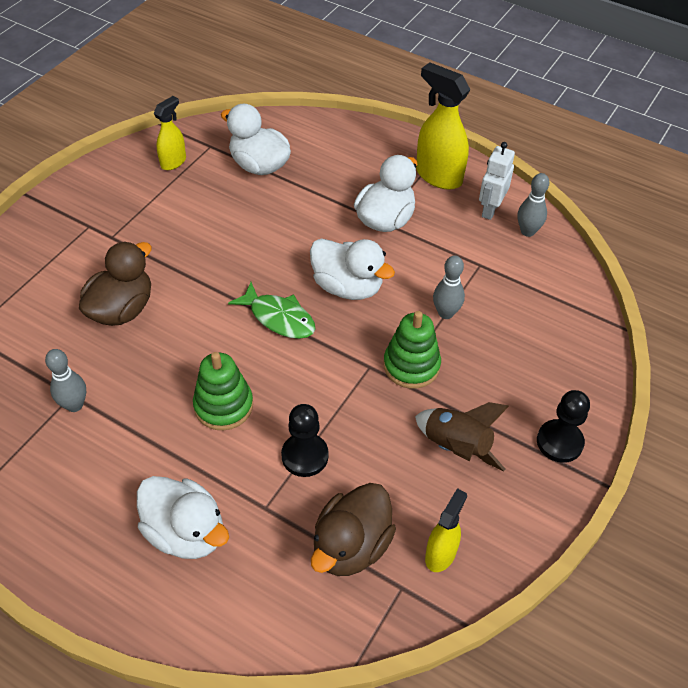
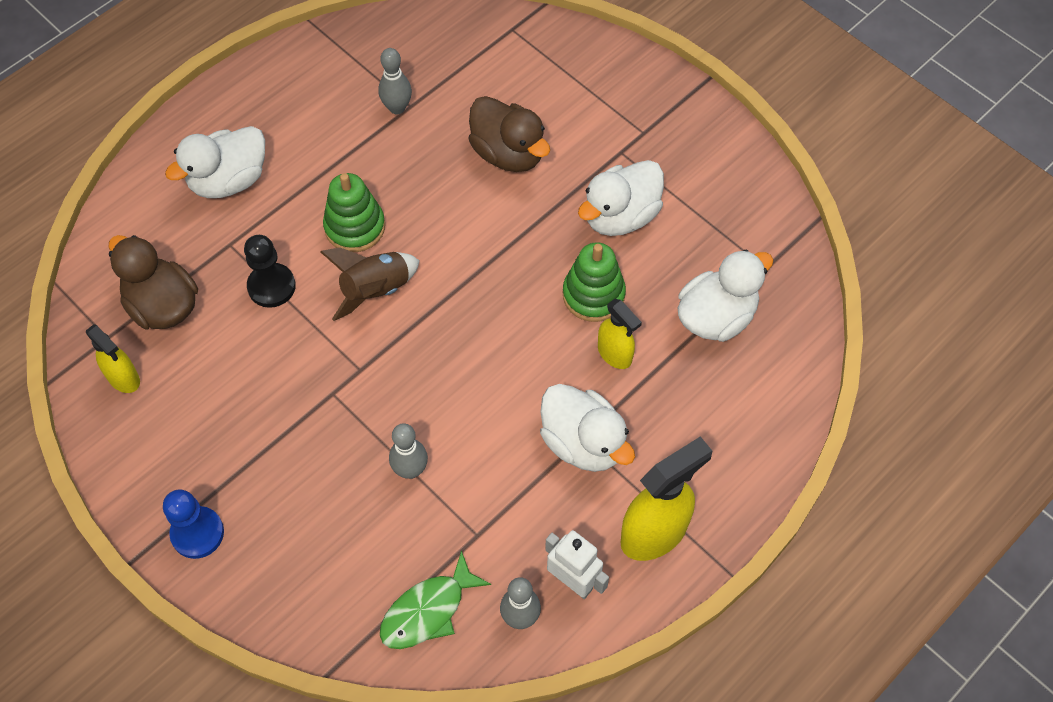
camera: 105 degrees right, 10 degrees up
yellow spray bottle [153,96,186,170] -> yellow spray bottle moved to [598,299,642,369]
green fish [228,282,316,339] -> green fish moved to [380,550,491,649]
white duck [310,238,395,300] -> white duck moved to [578,160,664,236]
green stacking toy [383,311,441,389] -> green stacking toy moved to [563,242,626,322]
brown rocket [415,402,509,471] -> brown rocket moved to [320,247,420,321]
black pawn [537,390,590,463] -> blue pawn [163,489,224,559]

